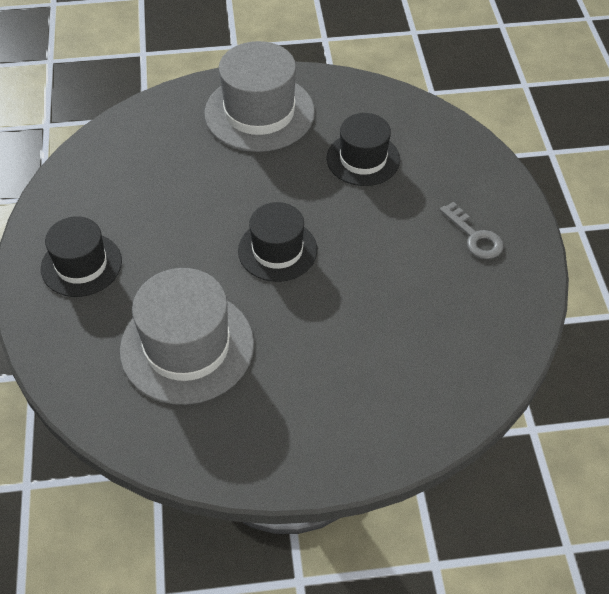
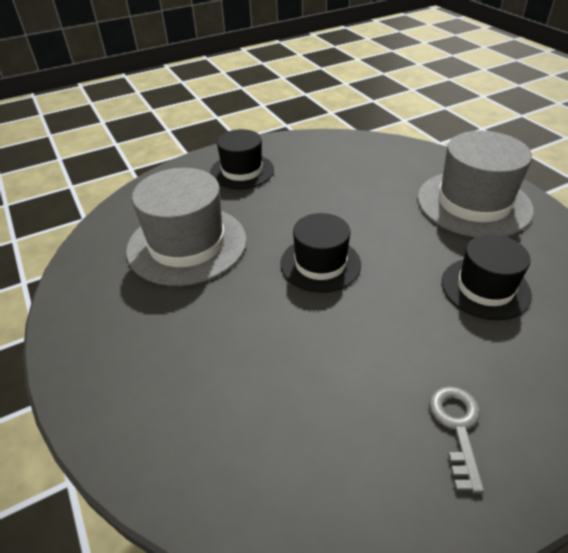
camera: 70 degrees right, 10 degrees down
grey key [440,202,504,259] -> grey key turned 150 degrees clockwise [429,386,484,493]

